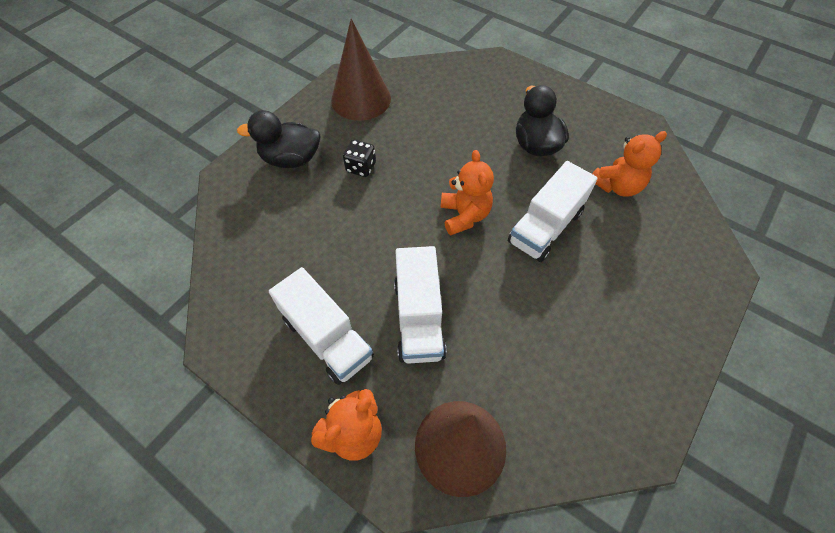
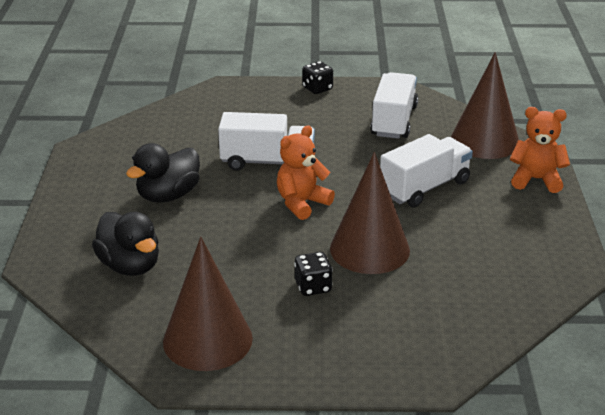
camera: 125 degrees left, 25 degrees down
black duck [237,110,321,168] -> black duck moved to [92,212,159,276]
white truck [269,267,374,385] -> white truck moved to [370,72,418,139]
orange teddy bear [592,131,667,197] -> none
none -> black dice [302,61,333,94]
none -> brown cone [330,152,410,274]

